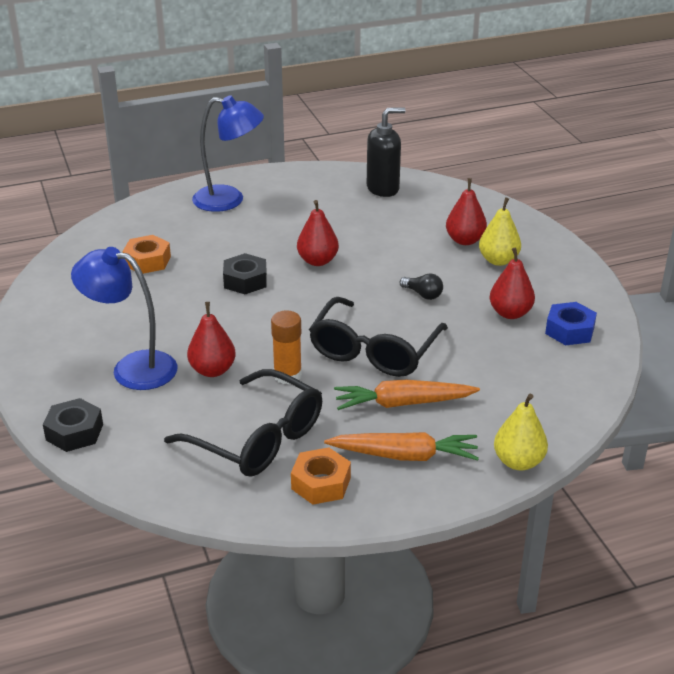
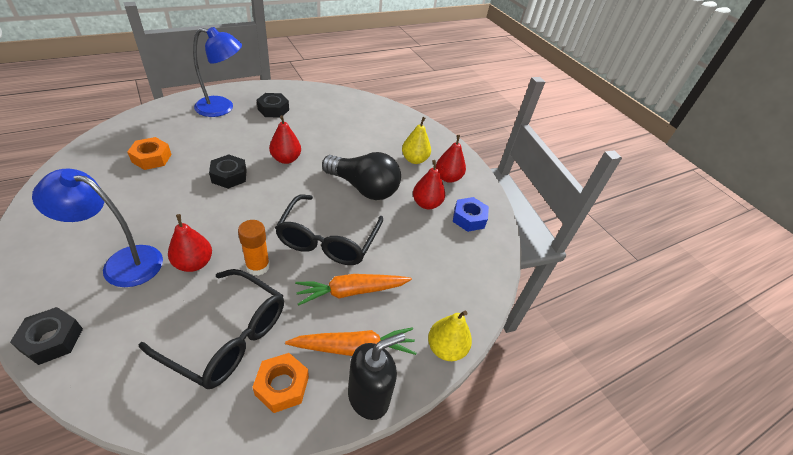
camera: 15 degrees left, 10 degrees up
black soap dispenser [367,107,406,197] -> black soap dispenser moved to [348,333,405,420]
black light bulb [400,273,443,300] -> black light bulb [322,152,401,200], size x2.43
red pear [446,178,487,245] -> red pear moved to [436,135,466,183]
none -> black nut [257,93,289,118]

